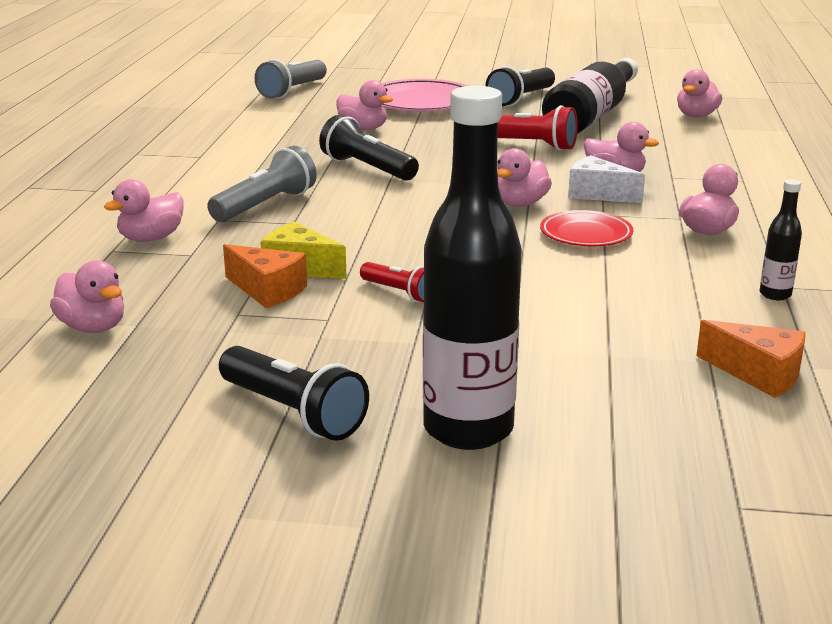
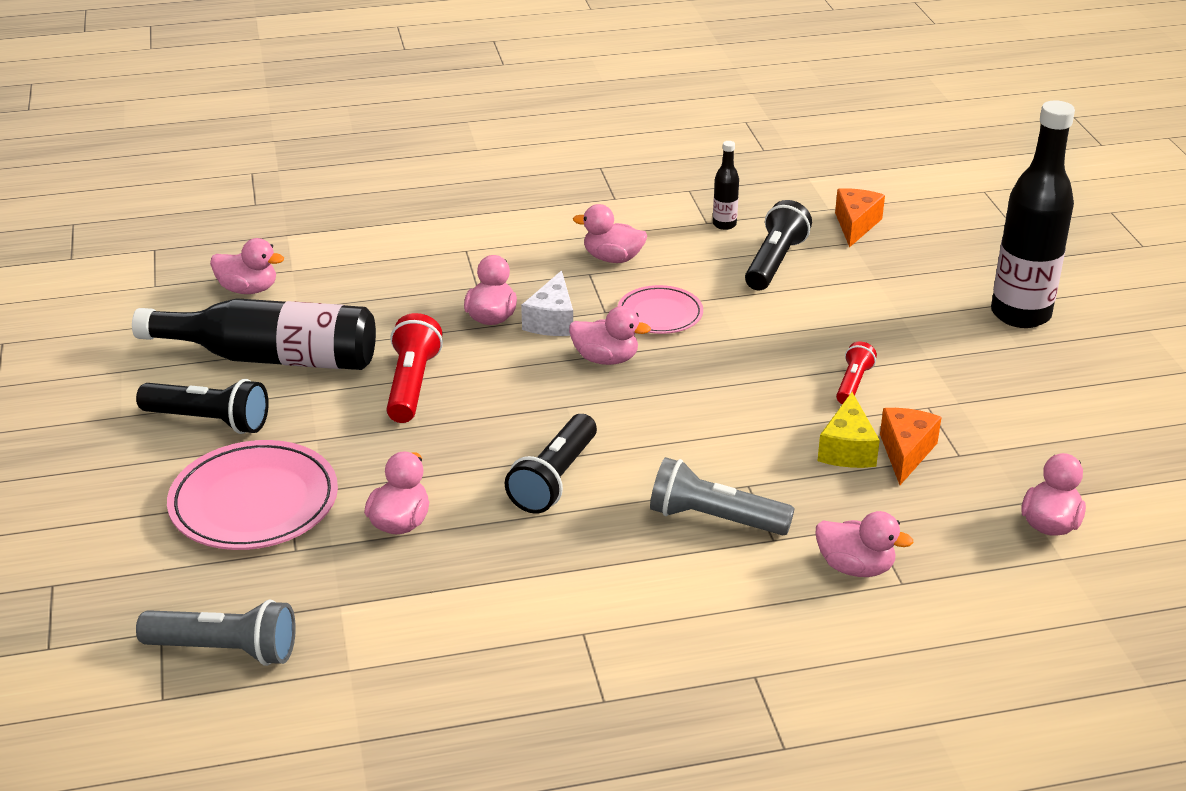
camera: 110 degrees left, 10 degrees up
black flashlight [219,346,369,441] -> black flashlight moved to [745,200,812,291]
red plate [540,210,633,246] -> pink plate [618,285,703,334]

